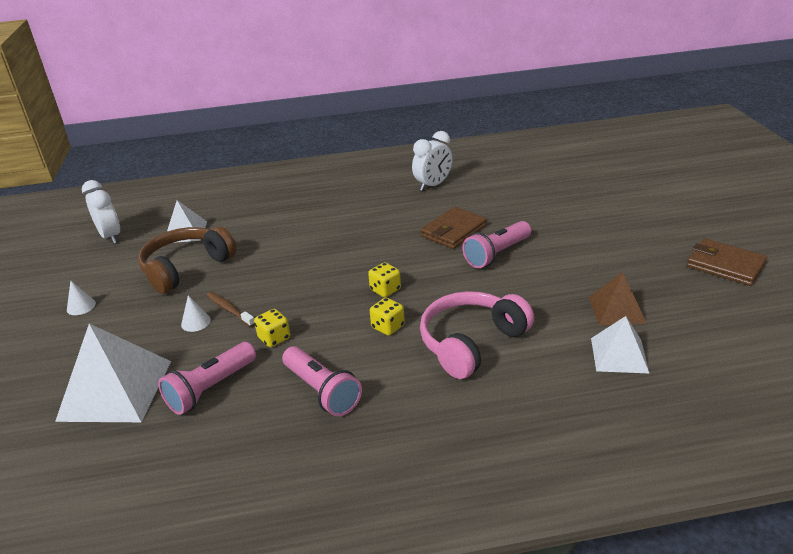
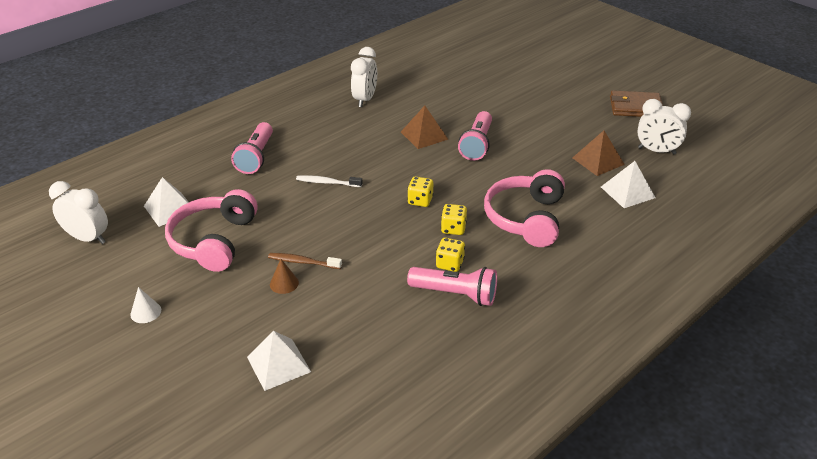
camera: 35 degrees left, 5 degrees up
white pyramid [55,324,171,422] -> white pyramid [247,331,311,391], size x0.58
brown headphones [138,226,236,294] -> pink headphones [165,189,258,272]
pink flashlight [158,342,256,415] -> pink flashlight moved to [231,122,273,174]
white cone [181,295,211,332] -> brown cone [270,259,299,294]
yellow dice [254,309,290,347] -> yellow dice moved to [436,238,465,272]
brown wallet [421,207,487,249] -> brown pyramid [401,106,449,149]
none -> white toothbrush [296,175,363,187]
none -> white clock [637,99,691,155]

